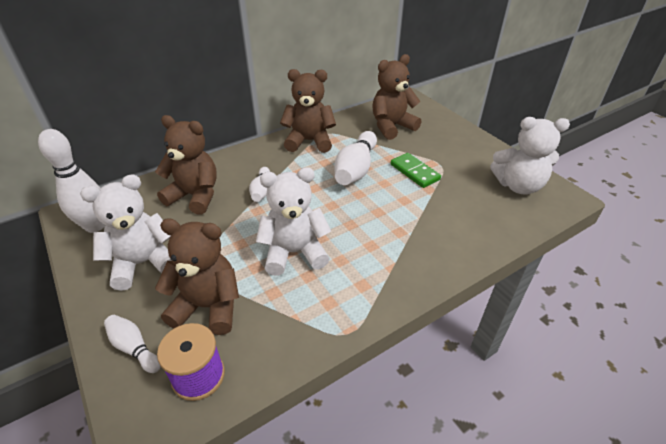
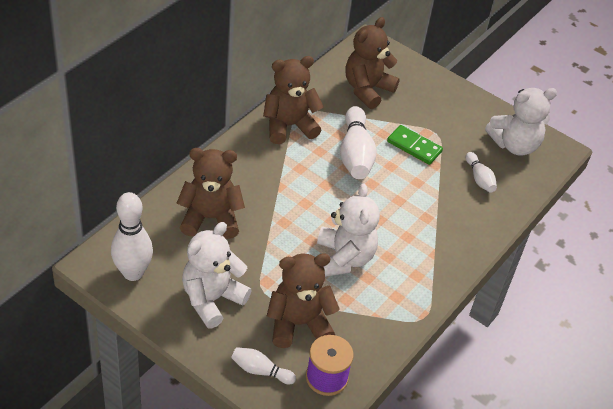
camera: 25 degrees left, 5 degrees up
white bowling pin [249,167,270,202] -> white bowling pin moved to [466,152,497,193]
white teddy bear [256,167,331,276] -> white teddy bear turned 120 degrees clockwise [317,184,380,277]

